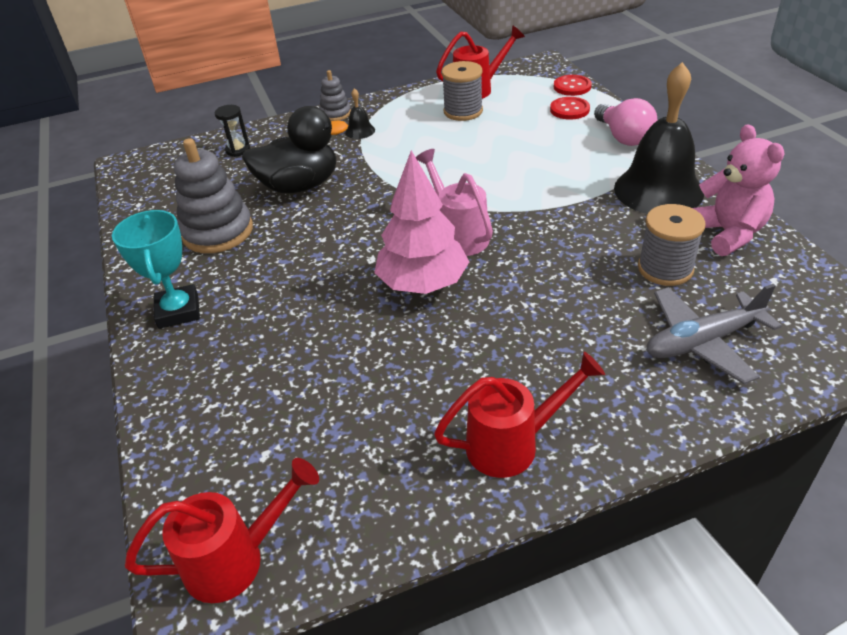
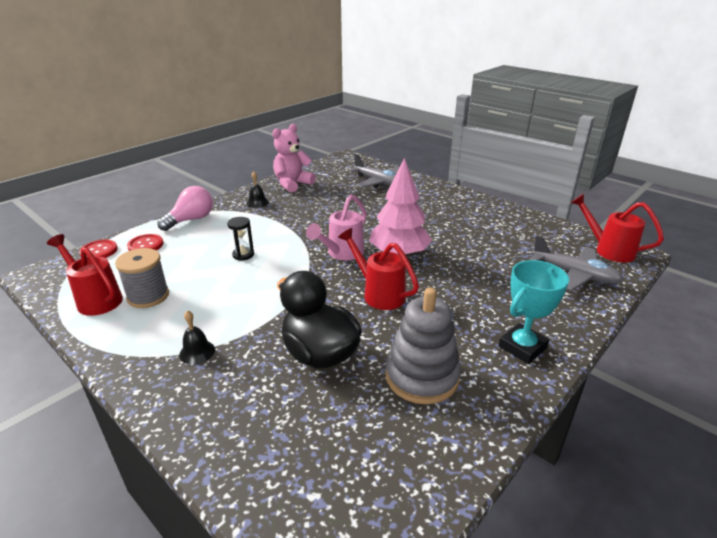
camera: 120 degrees left, 10 degrees down
black hourglass [215,105,250,157] -> black hourglass moved to [227,217,254,261]
grey stacking toy [319,70,351,121] -> none
red watering can [434,352,605,478] -> red watering can moved to [338,228,419,310]
black bell [614,62,704,214] -> black bell [247,172,269,208], size x0.41
grey spool [638,204,706,286] -> none
none -> grey plane [530,235,624,291]

